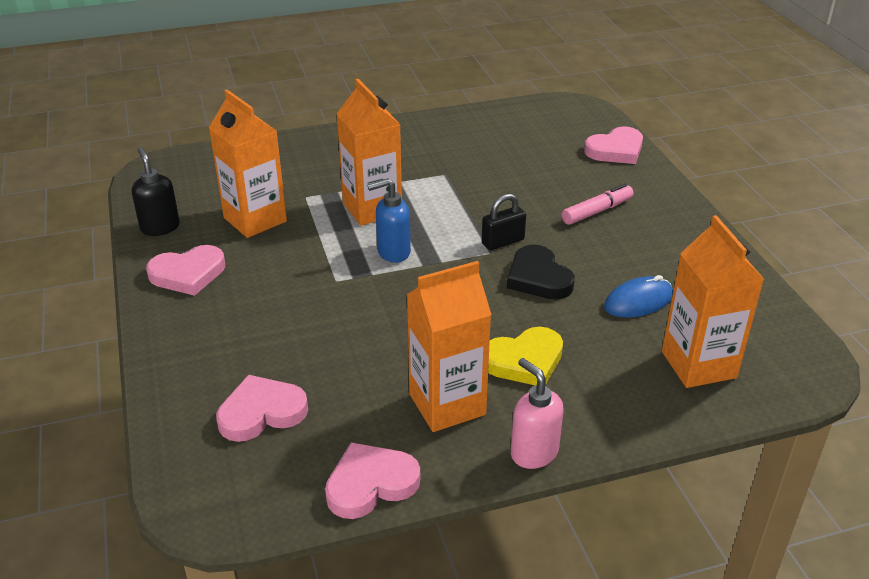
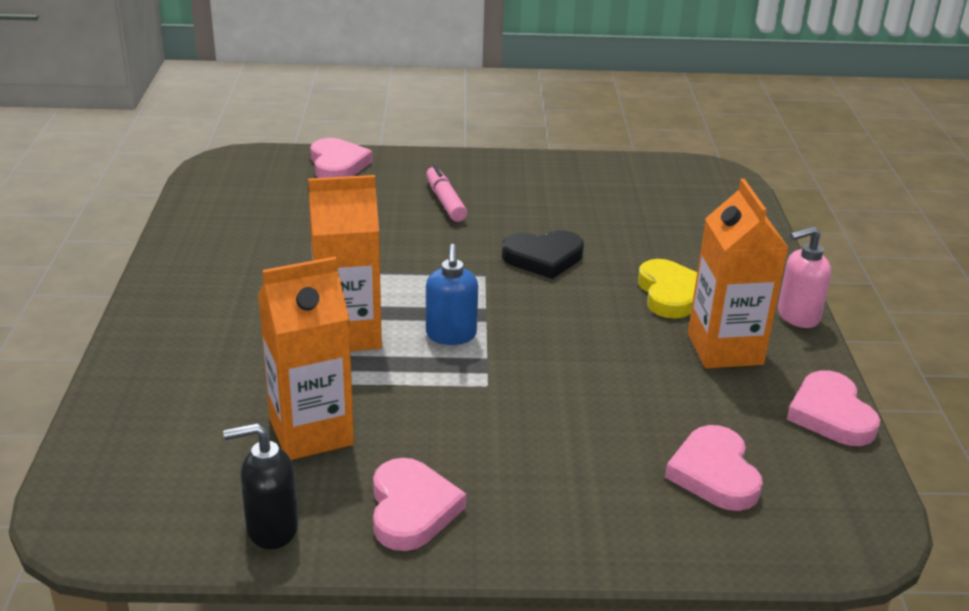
camera: 75 degrees left, 5 degrees down
black padlock [482,193,526,250] -> none
blue mouse [604,275,673,318] -> none
orange carton [662,215,765,388] -> none

